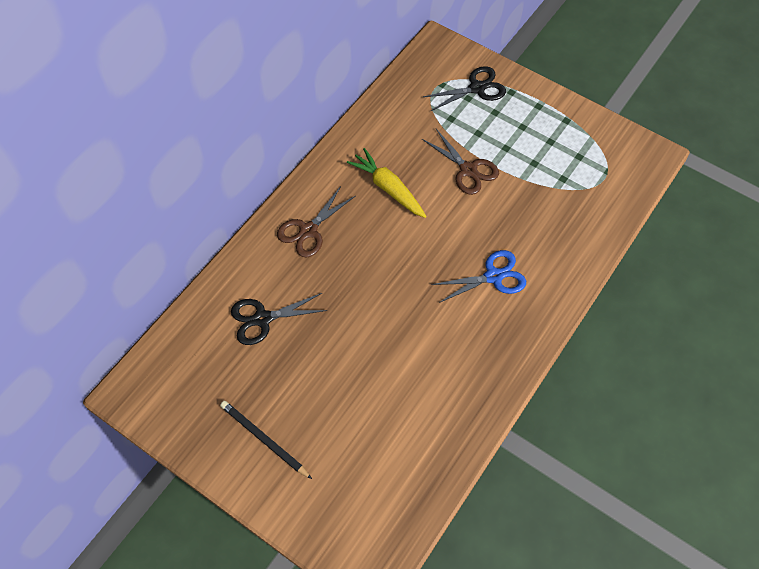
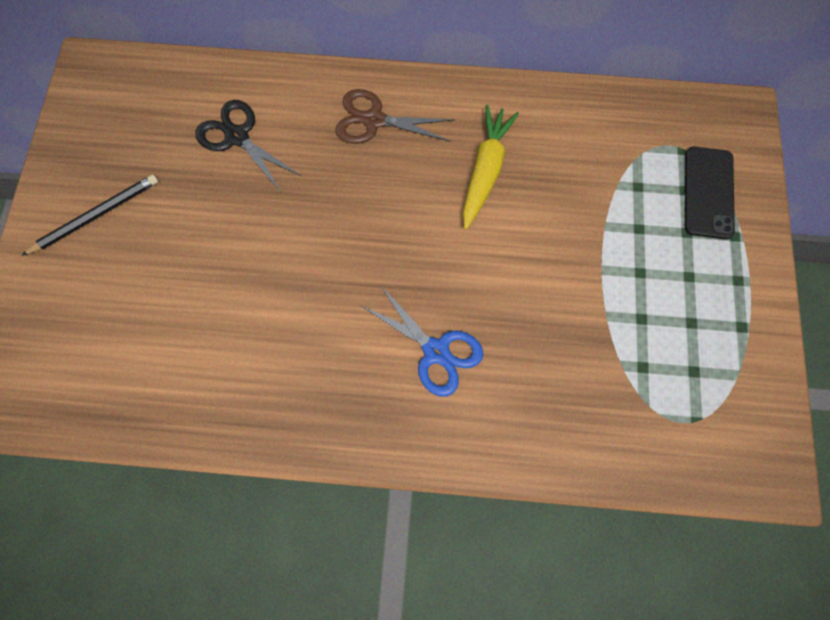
camera: 60 degrees right, 10 degrees up
black pencil [220,401,312,479] -> black pencil turned 45 degrees clockwise [21,174,158,256]
brown scissors [422,129,499,195] -> none
black scissors [423,66,506,111] -> black phone [685,146,735,240]

